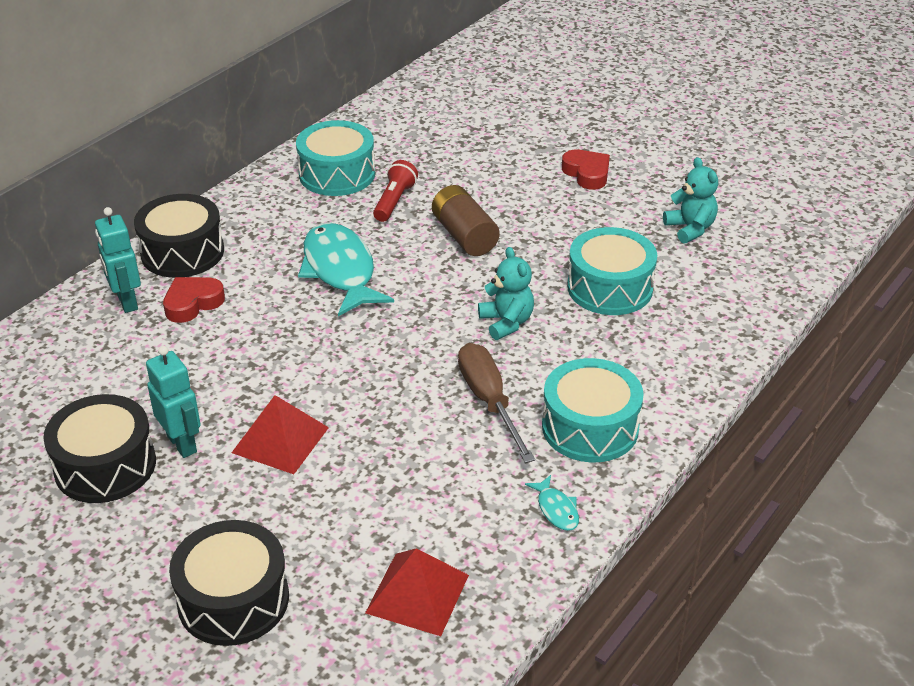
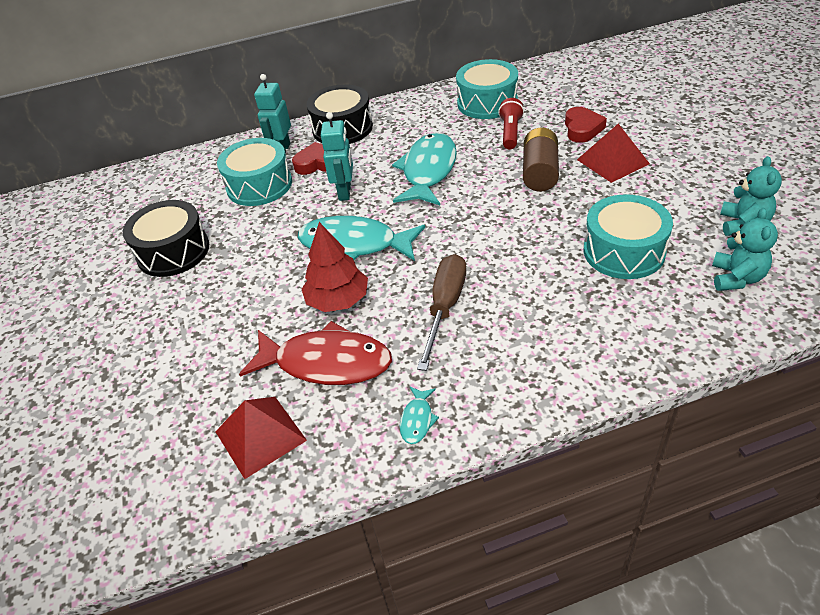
camera: 40 degrees right, 5 degrees up
turquoise robot [146,346,201,458] -> turquoise robot moved to [321,112,353,201]
black drum [169,520,289,646] -> none
red pyramid [232,395,329,474] -> red pyramid moved to [577,124,650,183]
red flashlight [373,160,418,222] -> red flashlight turned 45 degrees counterclockwise [498,98,524,149]
turquoise teddy bear [478,247,534,340] -> turquoise teddy bear moved to [712,208,778,291]
turquoise drum [542,358,644,462] -> turquoise drum moved to [217,138,292,206]
red heart [562,149,610,190] -> red heart moved to [565,107,607,143]
none -> red fish [239,321,392,385]
none -> turquoise fish [298,216,425,261]
none -> red tree [302,222,368,312]

